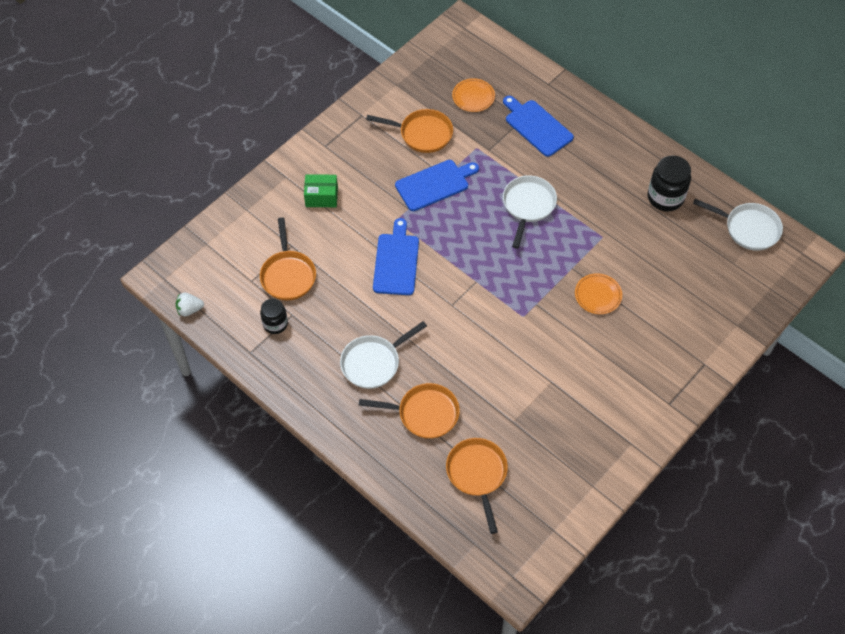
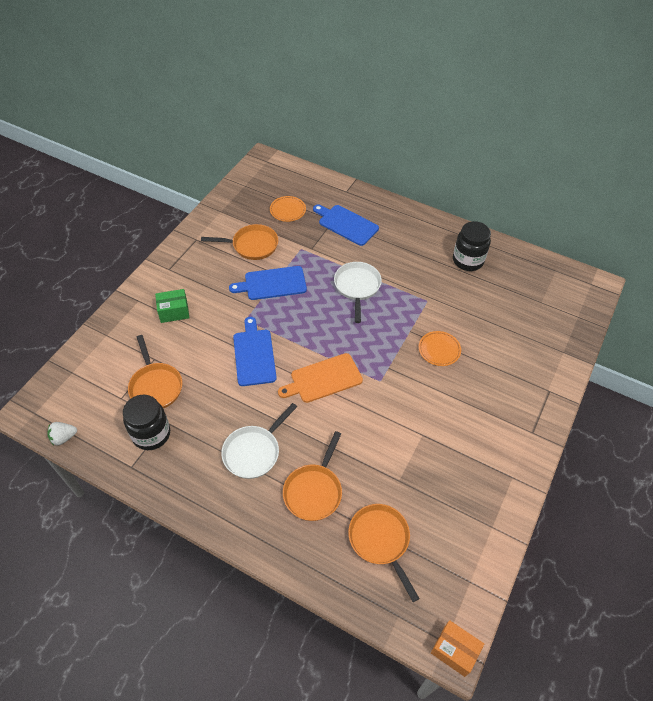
camera: 15 degrees left, 5 degrees down
black jar [260,298,288,334] -> black jar [123,395,170,450], size x1.58
orange pan [359,383,460,439] -> orange pan turned 120 degrees clockwise [283,431,342,521]
blue cutting board [395,160,479,211] -> blue cutting board turned 150 degrees counterclockwise [229,266,307,300]
white pan [693,199,783,251] -> none
none -> orange cutting board [278,353,363,403]
none -> orange box [431,620,484,677]

